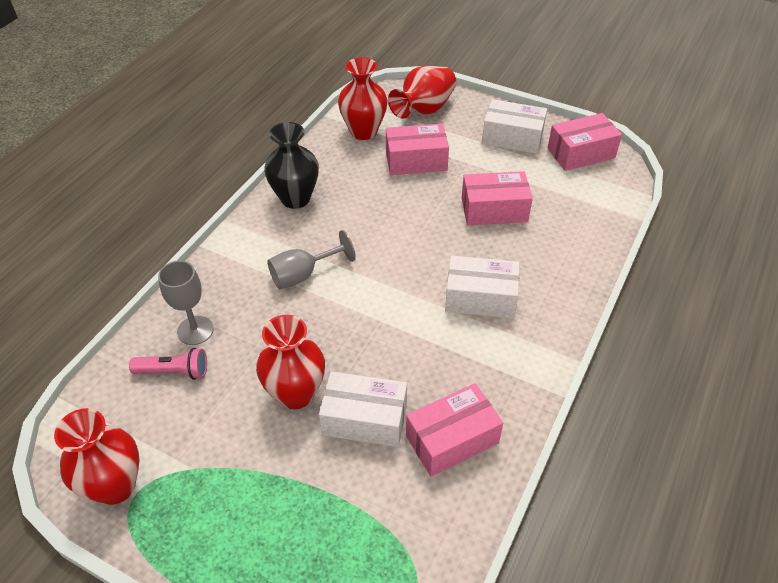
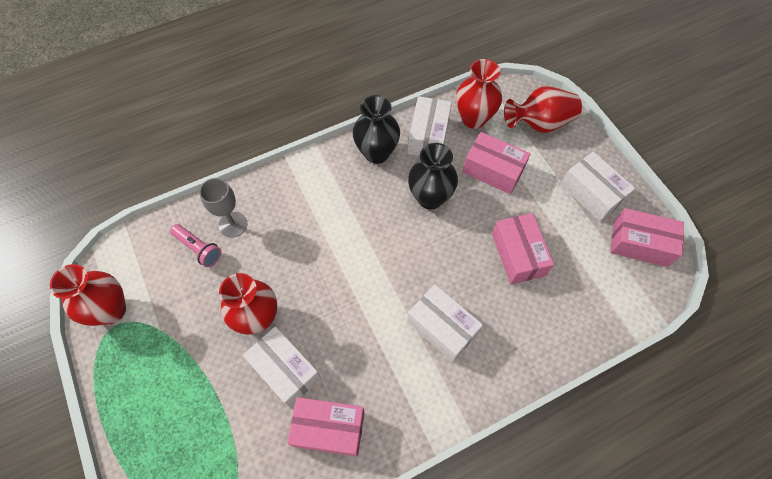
camera: 35 degrees right, 15 degrees up
grey goblet [267,230,356,289] -> none
pink box [462,171,533,225] -> pink box turned 45 degrees clockwise [492,213,554,284]
none -> white box [408,96,452,156]
none -> black vase [408,143,458,209]

